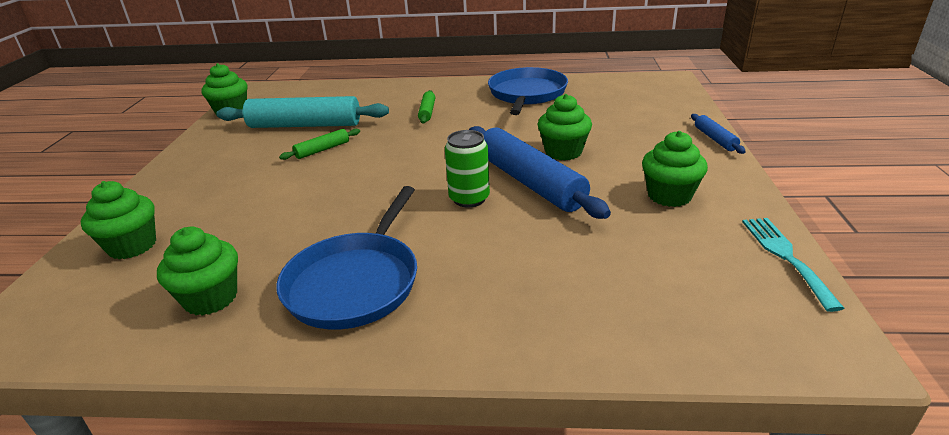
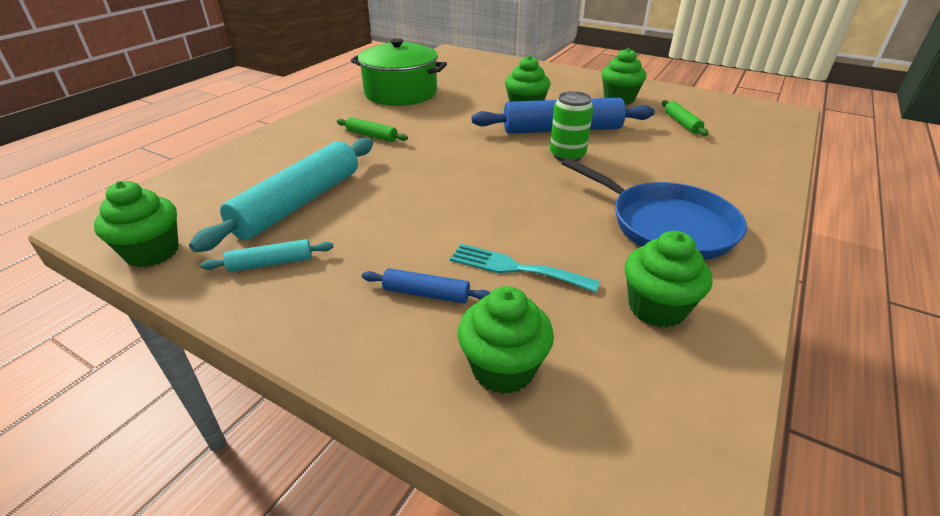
camera: 65 degrees left, 5 degrees up
green rolling pin [279,129,360,160] -> green rolling pin moved to [662,100,709,136]
blue pan [488,67,568,115] -> green pot [351,38,447,106]
blue rolling pin [691,114,746,154] -> blue rolling pin moved to [362,268,490,304]
turquoise fork [742,218,845,312] -> turquoise fork moved to [450,244,600,293]
none -> turquoise rolling pin [200,239,333,272]

